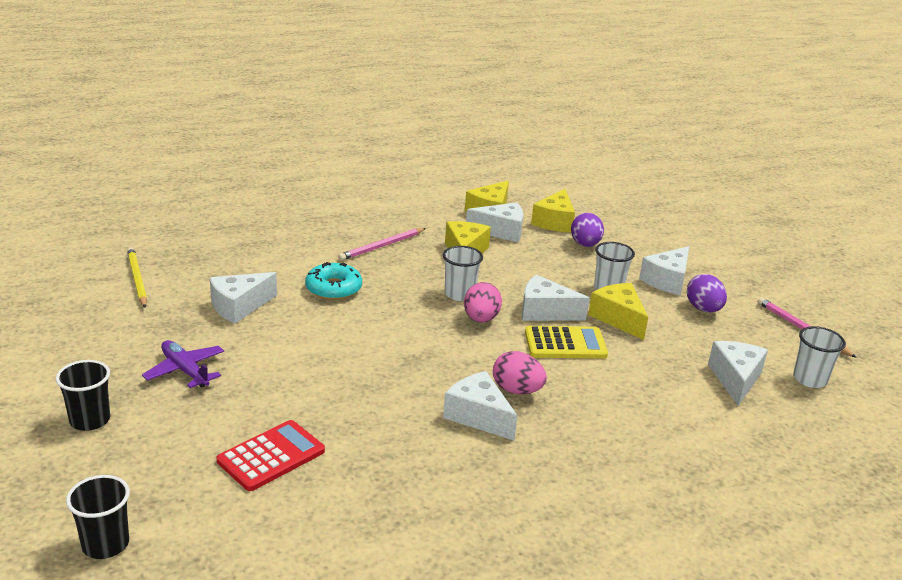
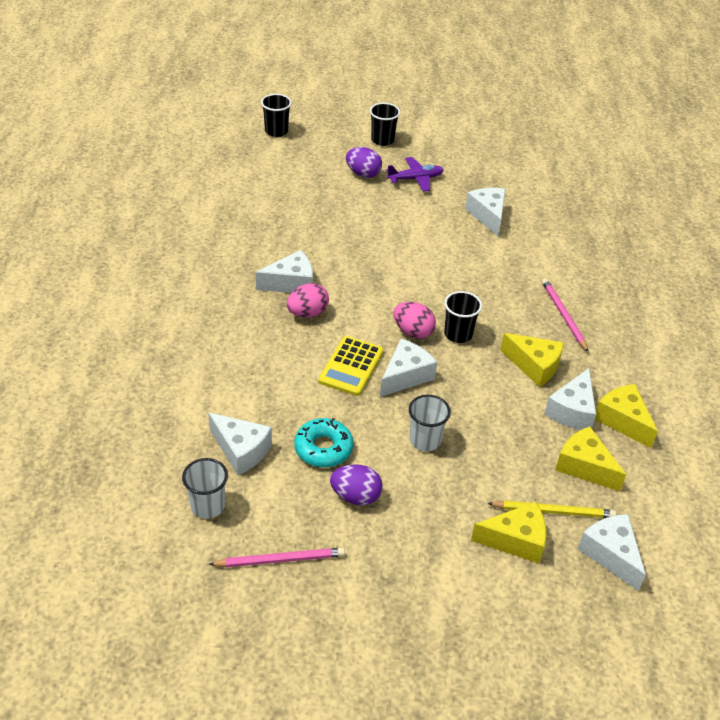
camera: 115 degrees right, 15 degrees up
yellow pencil [127,247,147,308] -> yellow pencil moved to [487,501,617,518]
red calculator [217,420,325,491] -> none
turquoise donut [305,262,362,300] -> turquoise donut moved to [294,418,353,467]
white cup [443,246,483,301] -> black cup [444,291,482,343]
purple egg [571,213,604,247] -> purple egg moved to [346,147,382,178]
yellow cheese [588,283,648,340] -> yellow cheese moved to [471,502,546,563]
white cheese [639,246,689,295] -> white cheese moved to [578,514,646,591]

